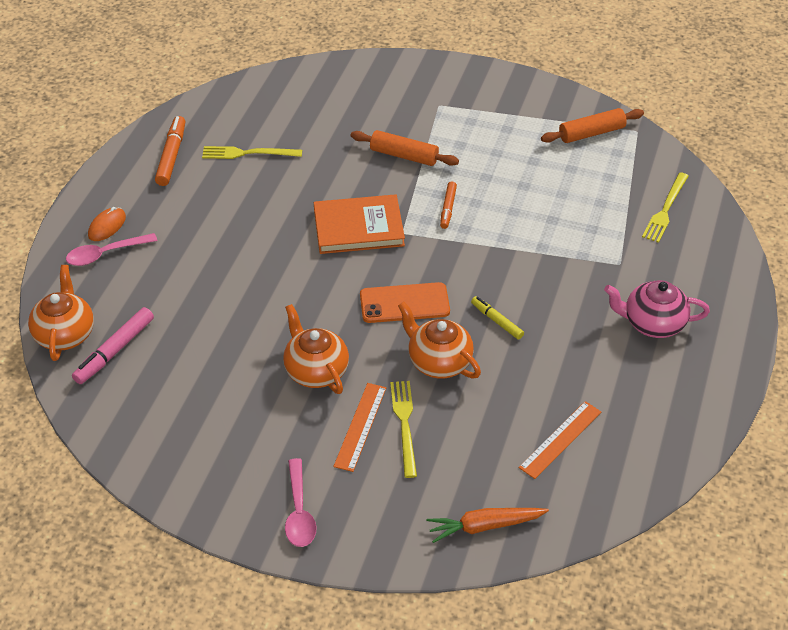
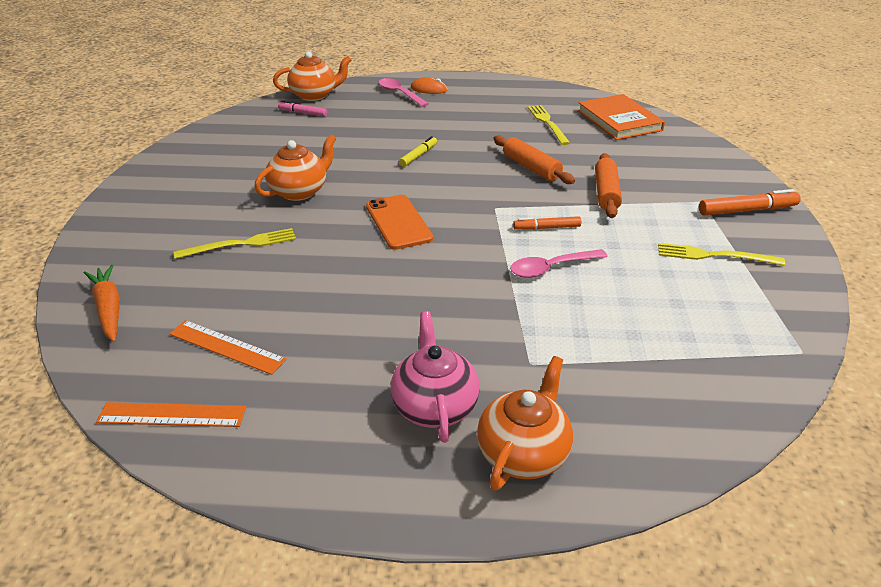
camera: 75 degrees right, 10 degrees down
pink marker [72,307,154,384] -> pink marker [278,101,327,117], size x0.64
orange marker [155,116,185,186] -> orange marker moved to [699,189,801,216]
pink spoon [285,458,316,547] -> pink spoon moved to [510,249,608,278]
orange book [314,194,405,254] -> orange book moved to [578,94,665,140]
orange ruler [333,383,386,472] -> orange ruler moved to [96,402,246,427]
orange teapot [398,301,481,379] -> orange teapot moved to [477,356,573,491]
yellow marker [471,296,524,340] -> yellow marker moved to [399,136,437,167]
orange rolling pin [541,108,644,143] -> orange rolling pin moved to [493,135,575,184]
yellow fork [642,172,688,243] -> yellow fork moved to [658,243,785,266]

